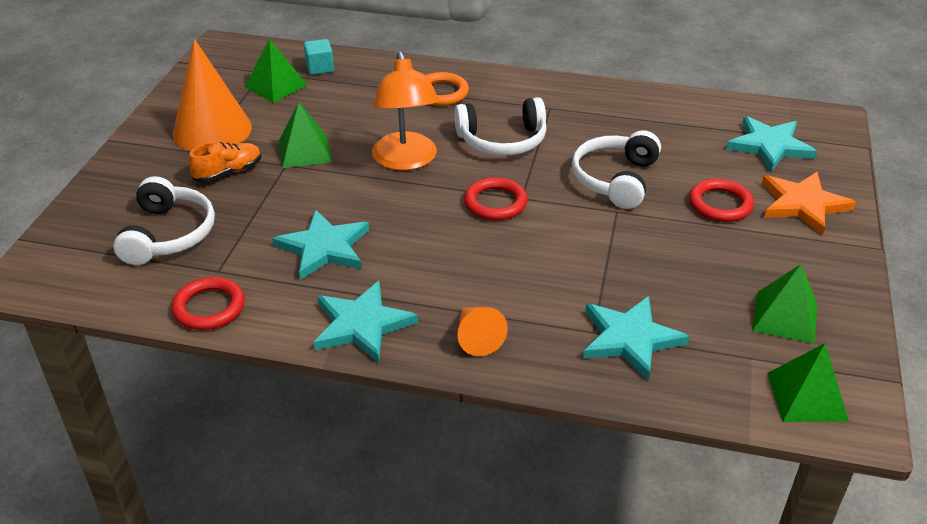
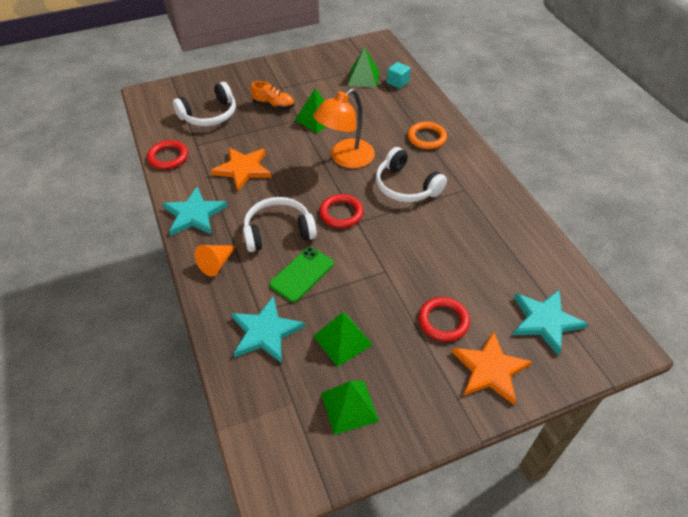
camera: 55 degrees right, 10 degrees up
orange cone [172,39,252,151] -> none
turquoise star [272,209,369,280] -> orange star [211,147,272,191]
white headphones [572,130,661,209] -> white headphones moved to [243,197,317,252]
green pyramid [767,343,849,422] -> green pyramid moved to [313,312,373,367]
none -> green phone [269,247,334,302]

